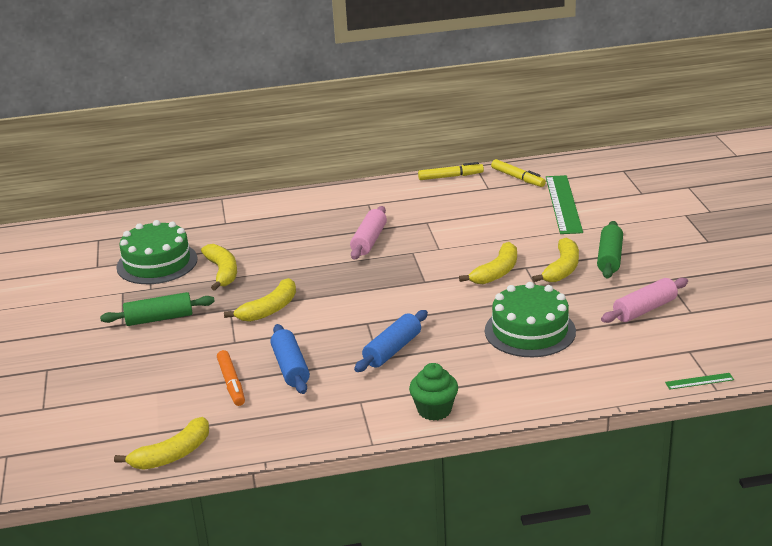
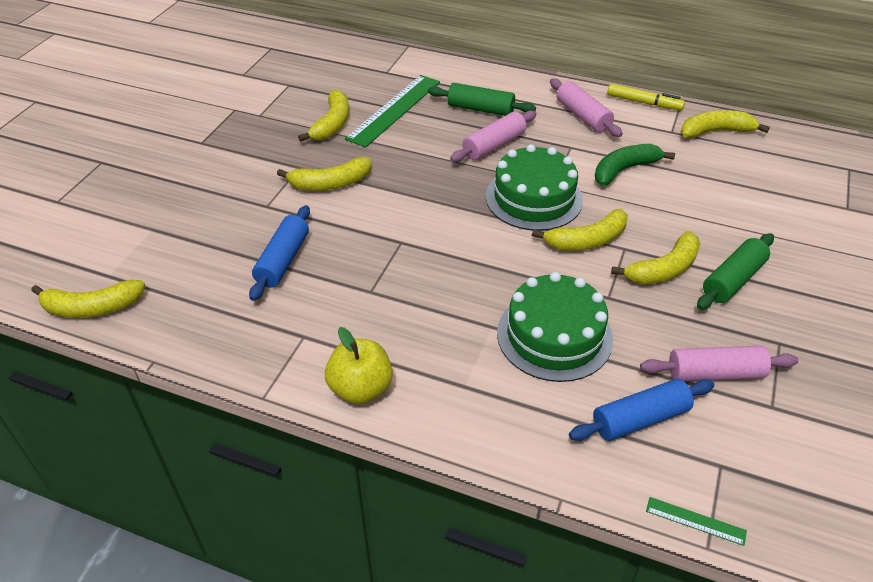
camera: 30 degrees right, 15 degrees up
green rolling pin [100,292,215,326] -> green rolling pin moved to [428,83,536,116]
green cake [116,220,198,284] -> green cake moved to [486,144,583,231]
orange marker [217,350,245,406] -> none
blue rolling pin [354,310,428,372] -> blue rolling pin moved to [569,379,714,441]
green cupcake [409,363,458,421] -> yellow apple [325,327,393,404]
yellow marker [491,159,546,187] -> yellow banana [681,110,770,139]
green ruler [546,175,583,234] -> green ruler moved to [345,75,440,148]
none -> pink rolling pin [550,78,623,137]
none -> green banana [595,144,675,186]

